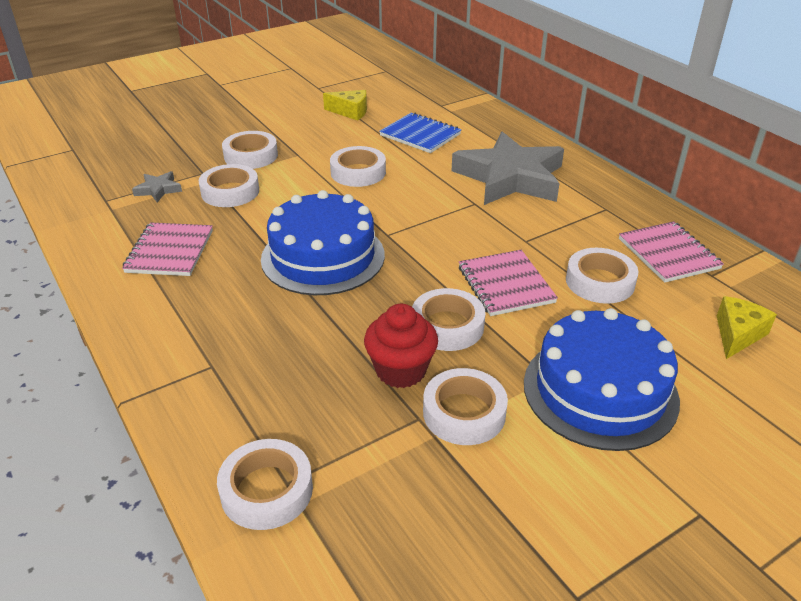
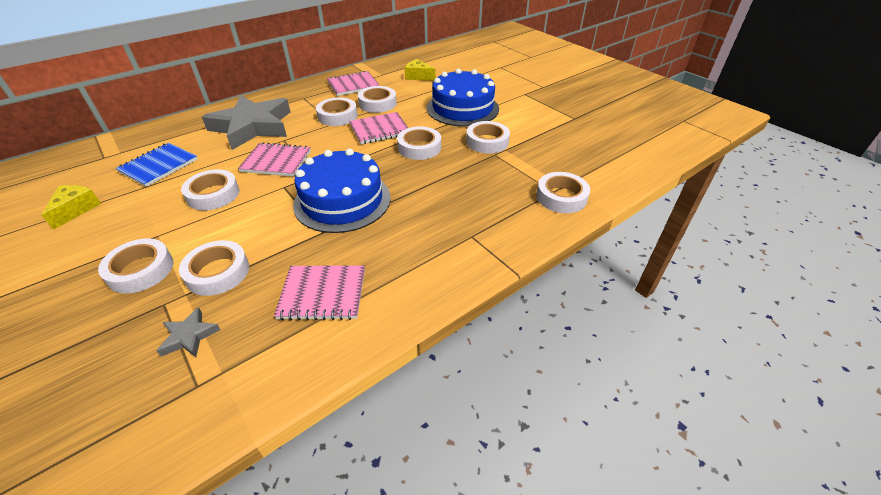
camera: 95 degrees left, 5 degrees up
red cupcake [364,304,438,388] -> none
none -> pink notebook [238,142,311,177]
none -> white tape [316,97,358,126]

